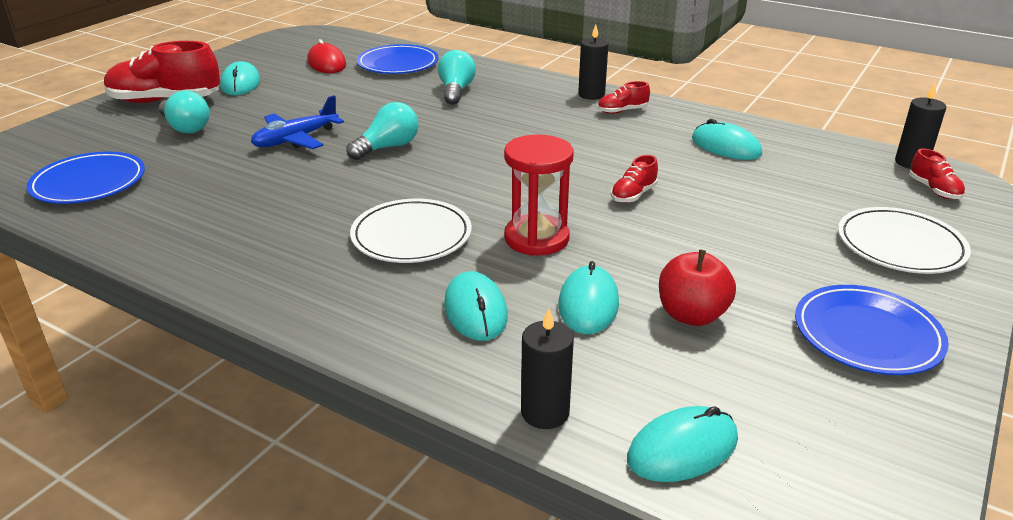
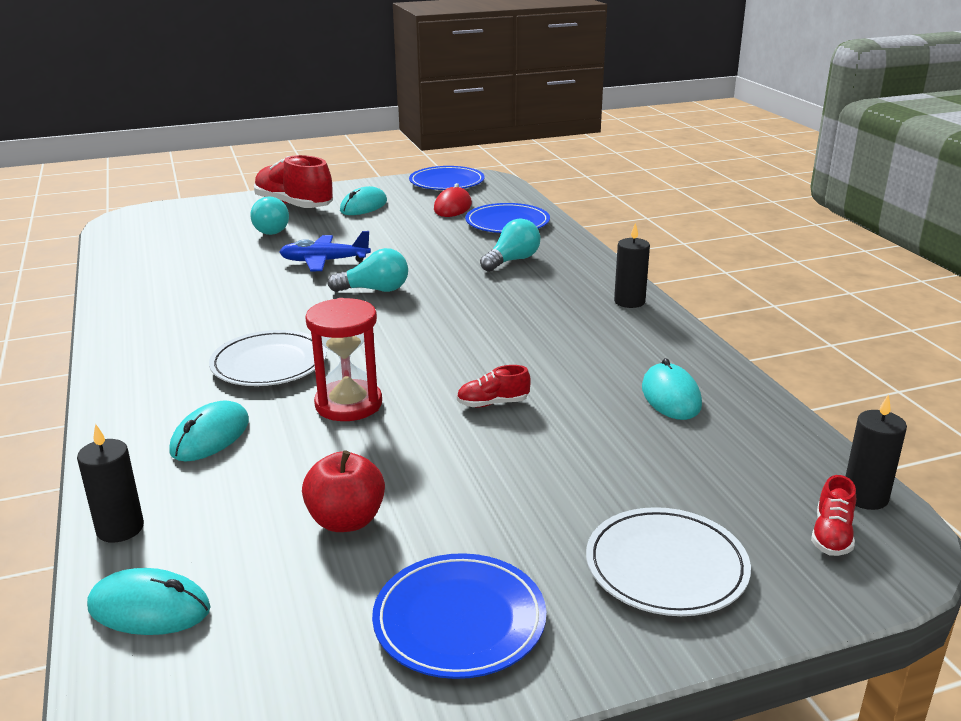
camera: 40 degrees right, 5 degrees down
blue plate [27,152,145,204] -> blue plate moved to [409,166,485,190]
turquoise mouse [558,261,619,334] -> none
red shoe [598,81,650,114] -> none

